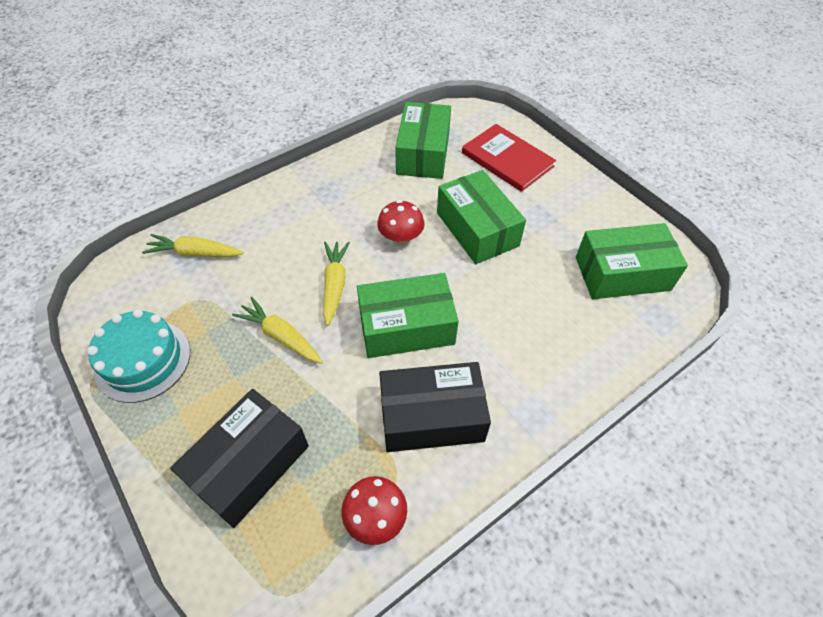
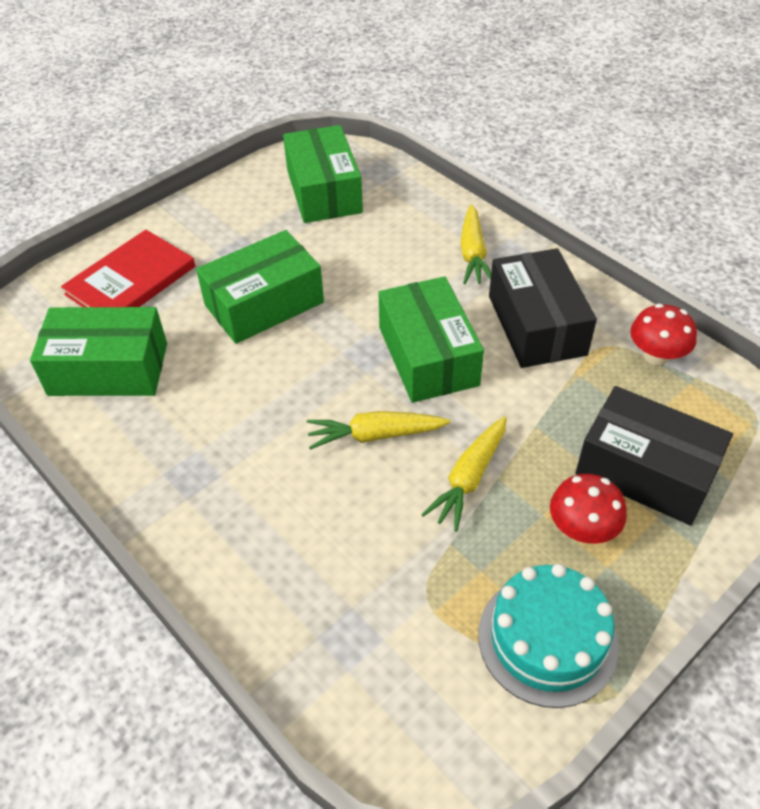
camera: 95 degrees left, 5 degrees down
yellow carrot [142,234,244,257] -> yellow carrot moved to [461,205,491,284]
red mushroom [377,200,424,246] -> red mushroom moved to [550,474,627,544]

